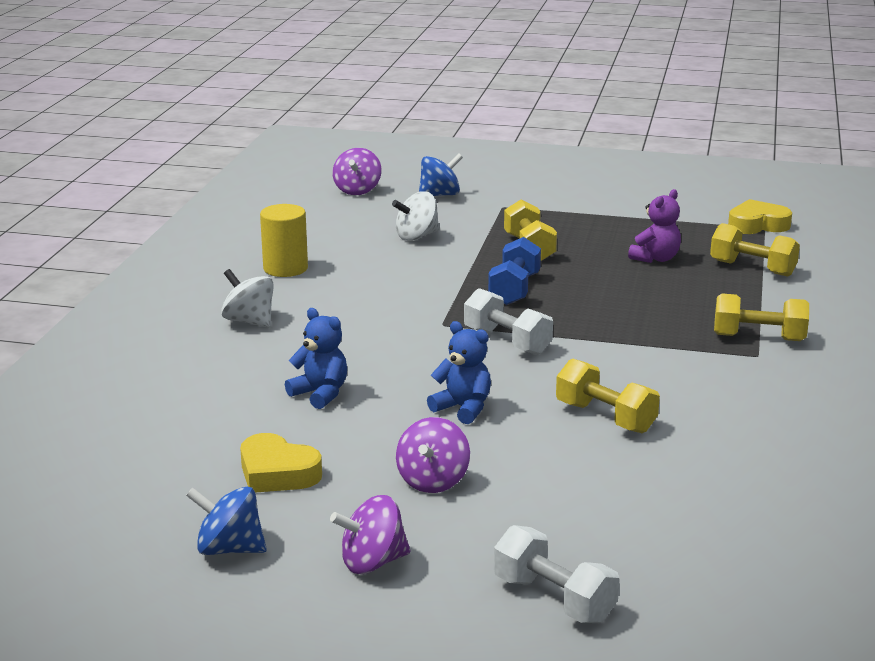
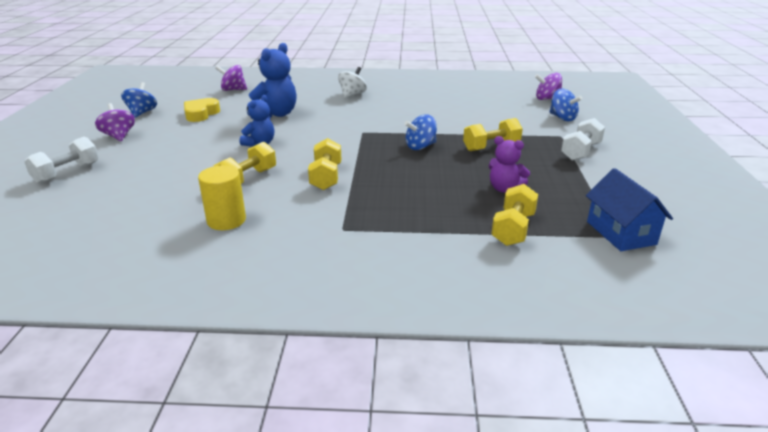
camera: 80 degrees right, 5 degrees up
yellow cylinder [260,204,308,277] -> yellow cylinder moved to [198,165,246,230]
blue teddy bear [285,308,347,409] -> blue teddy bear [247,43,297,118], size x1.59
white spinning top [392,192,439,241] -> none
purple spinning top [396,417,470,493] -> purple spinning top moved to [215,65,247,91]
white dumbbell [464,288,553,355] -> white dumbbell moved to [561,118,605,161]
blue dumbbell [488,237,541,305] -> blue spinning top [404,115,437,150]
yellow dumbbell [714,293,809,341] -> yellow dumbbell moved to [308,138,341,190]
yellow heart [728,199,792,234] -> blue house [586,168,673,251]

